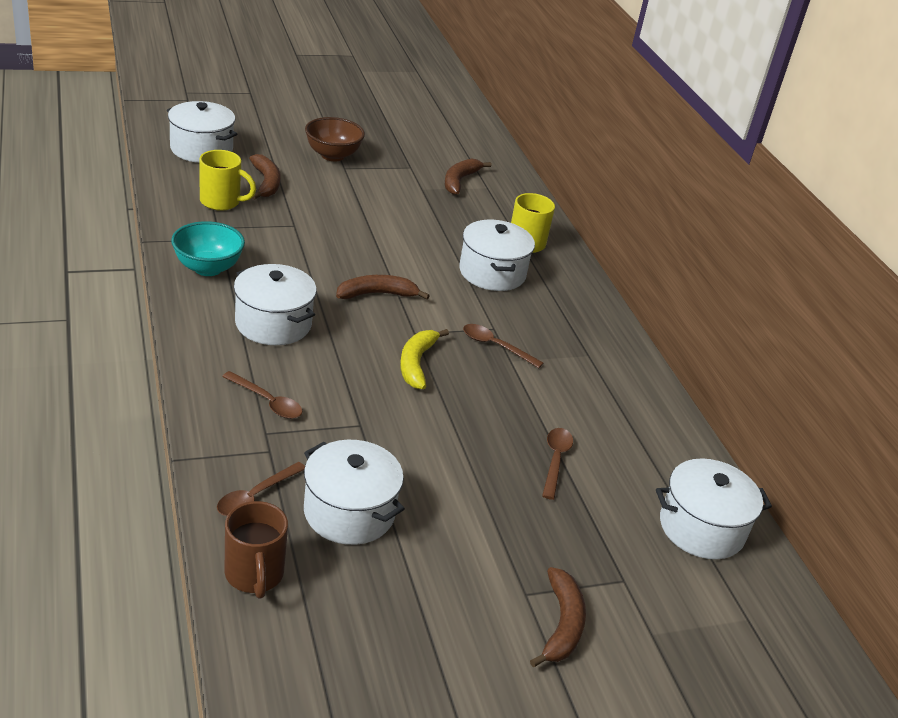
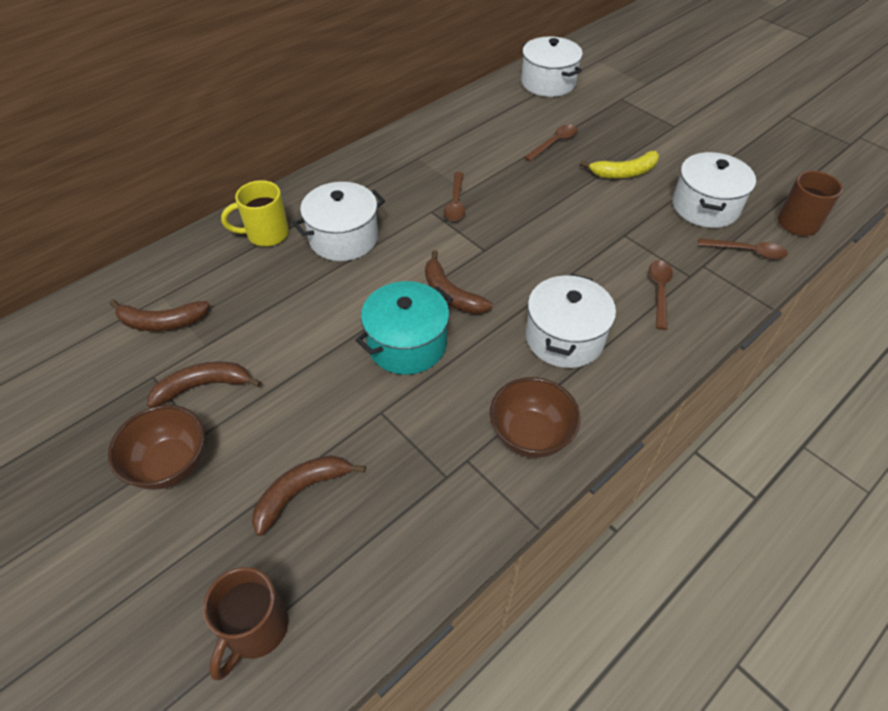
camera: 110 degrees left, 15 degrees up
white pot [167,101,237,163] -> brown mug [203,567,288,680]
turquoise bowl [171,221,245,276] -> brown bowl [490,377,581,458]
yellow mug [199,150,256,211] -> none
yellow banana [400,329,449,389] -> yellow banana moved to [580,151,659,178]
brown banana [530,567,586,667] -> brown banana moved to [147,362,261,408]
brown spoon [542,428,573,500] -> brown spoon turned 150 degrees clockwise [524,124,578,161]
none -> turquoise pot [356,281,453,375]

